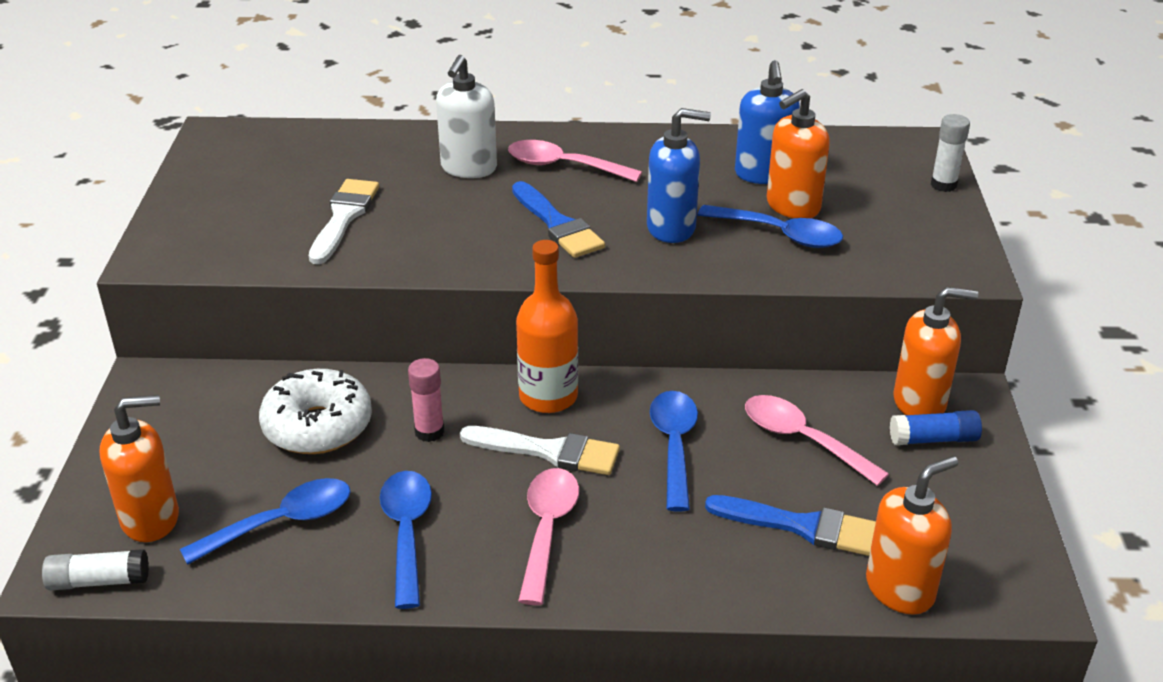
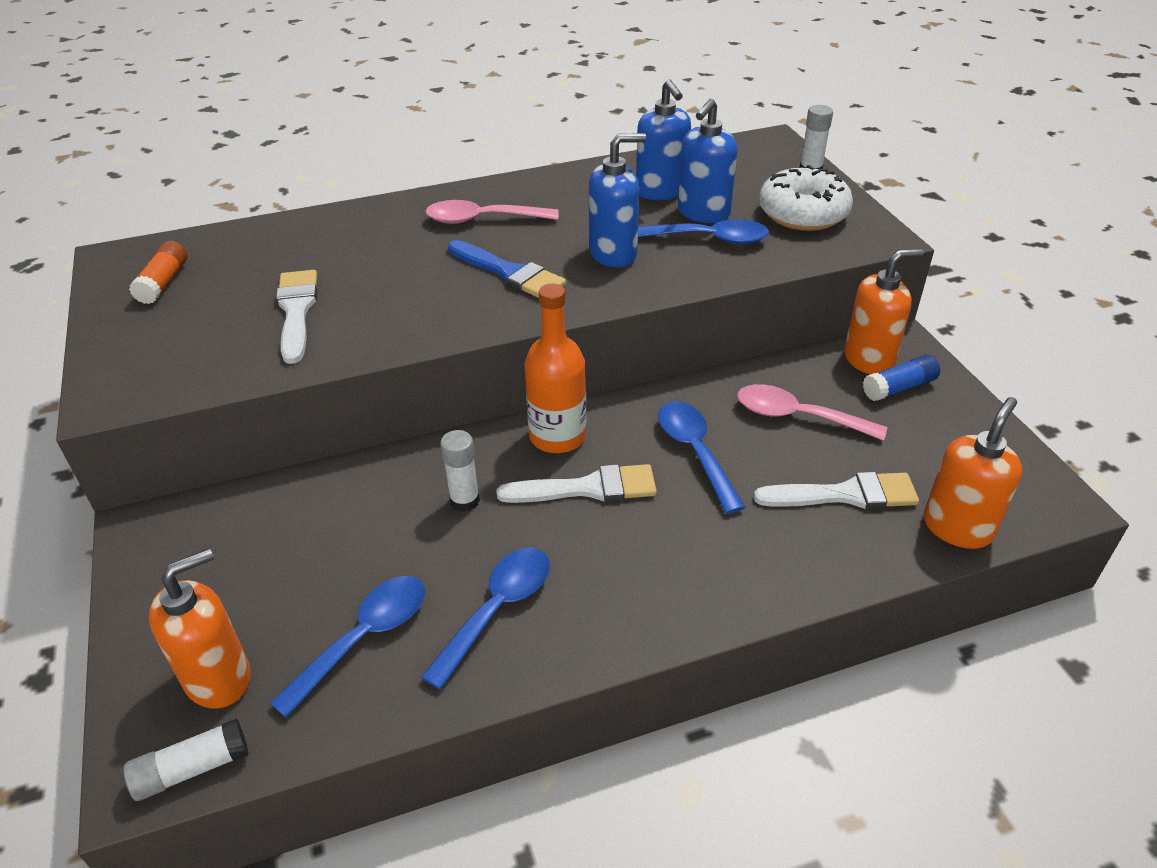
camera: 20 degrees left, 5 degrees up
white donut [259,369,372,454] -> white donut moved to [759,165,853,231]
blue spoon [380,471,432,609] -> blue spoon turned 60 degrees clockwise [421,547,550,690]
pink glue stick [408,358,445,442] -> white glue stick [440,430,480,512]
white soap dispenser [436,55,497,178] -> none
pink spoon [518,468,579,605] -> none
blue brush [705,495,876,556] -> white brush [754,472,919,509]
orange soap dispenser [767,89,830,218] -> blue soap dispenser [678,99,738,223]
none -> orange glue stick [129,241,187,304]

